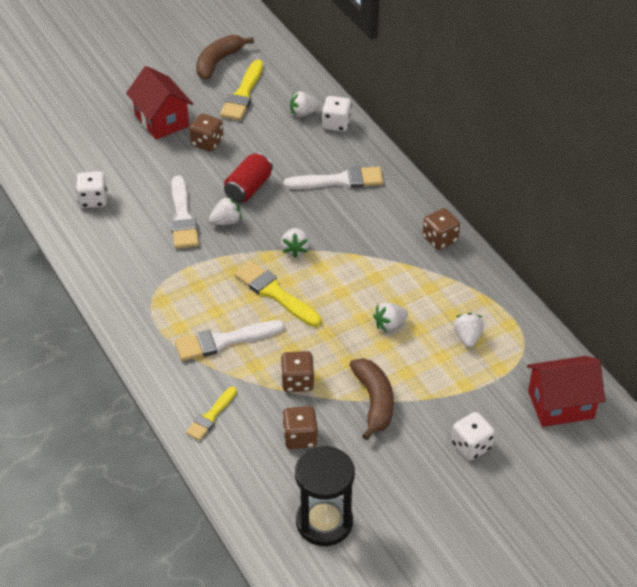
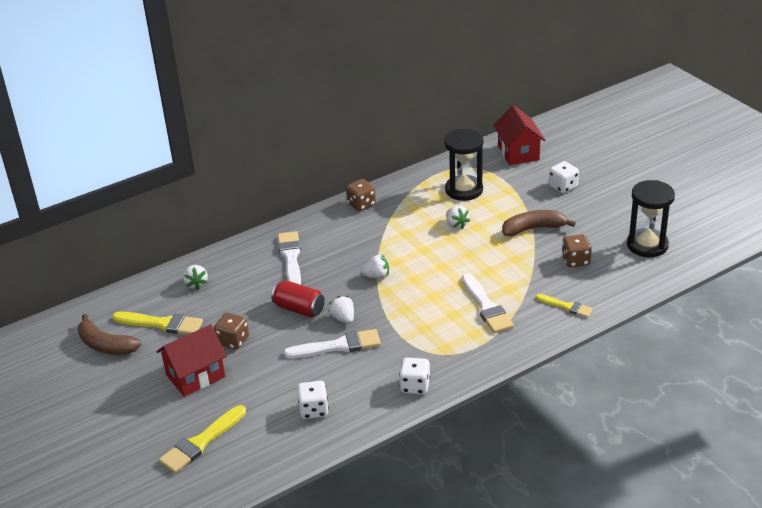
camera: 90 degrees left, 10 degrees down
yellow brush [235,261,321,327] -> yellow brush moved to [159,405,246,473]
brown dice [281,351,314,392] -> none
white dice [322,96,352,132] -> white dice moved to [399,357,430,394]
white strawberry [454,313,484,348] -> black hourglass [444,129,484,201]

